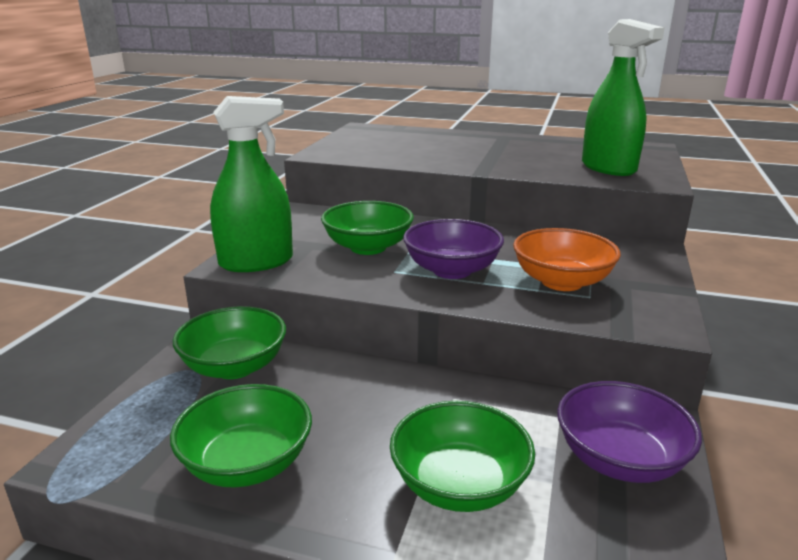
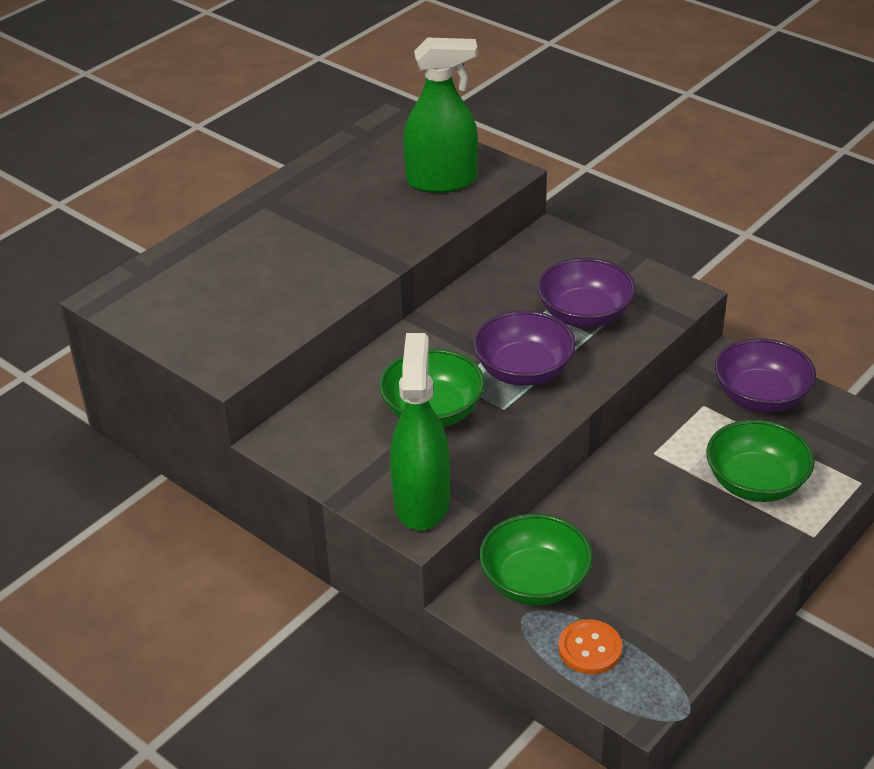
camera: 65 degrees left, 15 degrees up
green bowl [170,384,312,487] -> none
orange bowl [513,228,621,291] -> purple bowl [537,258,636,328]
none -> orange button [559,619,622,674]

